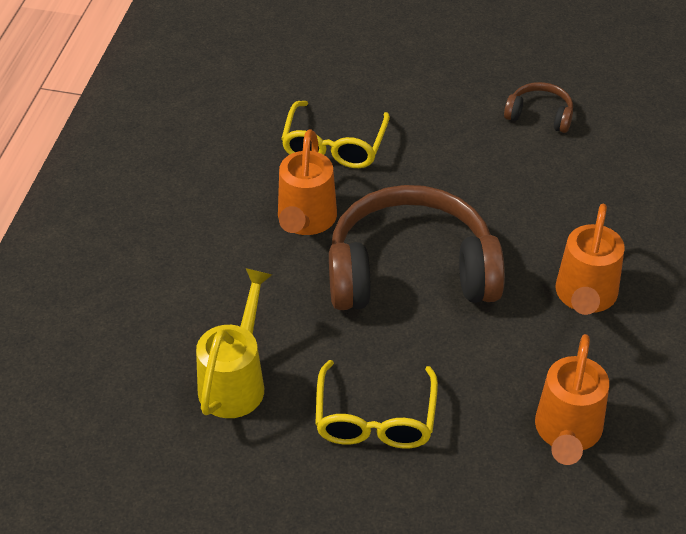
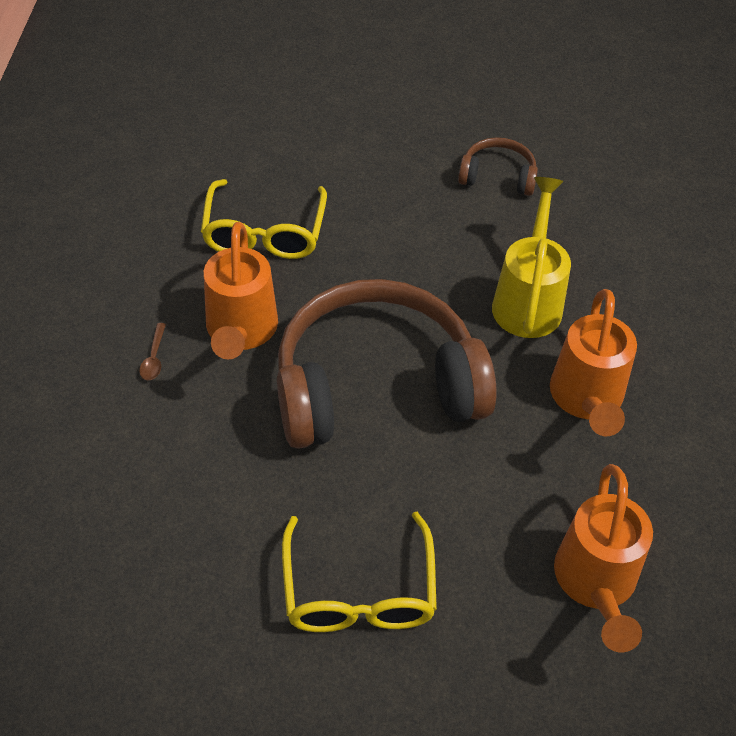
camera: 10 degrees left, 5 degrees up
yellow watering can [196,268,272,418] -> yellow watering can moved to [492,177,571,338]
none -> brown spoon [139,323,166,380]

